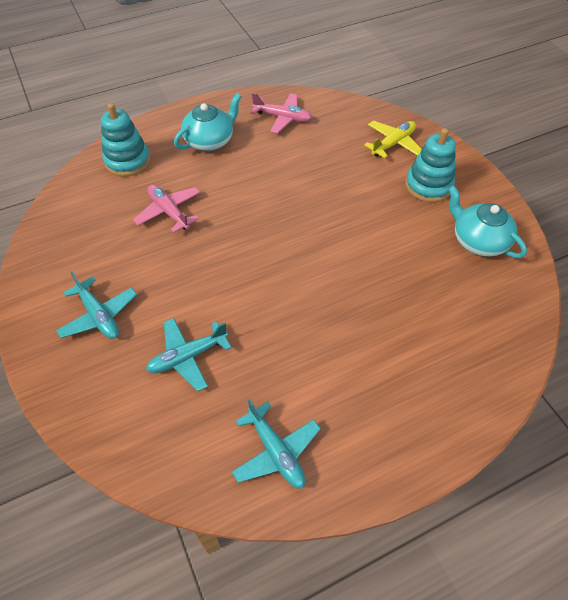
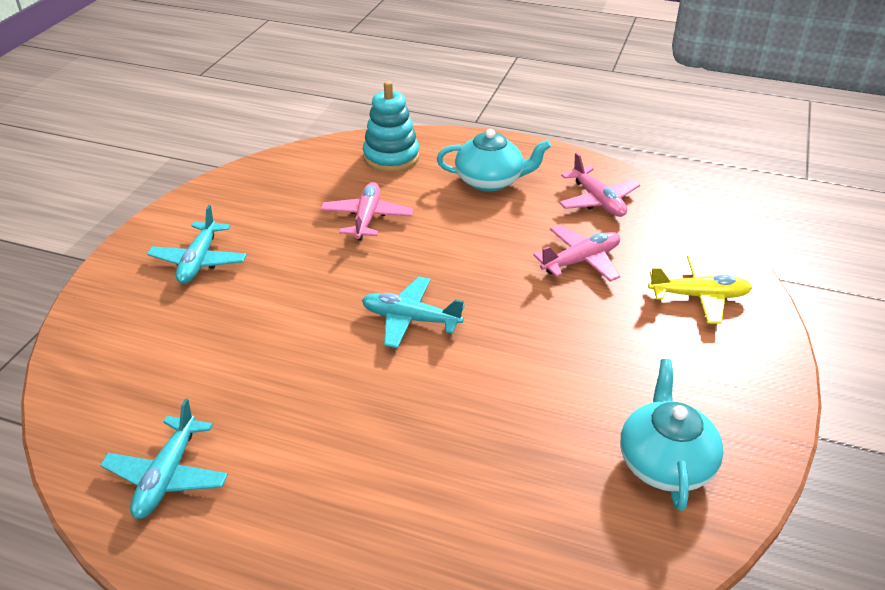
camera: 45 degrees right, 15 degrees down
turquoise plane [146,318,232,391] -> turquoise plane moved to [362,277,465,348]
turquoise stacking toy [405,128,456,202] -> none
none -> pink plane [533,225,620,282]

